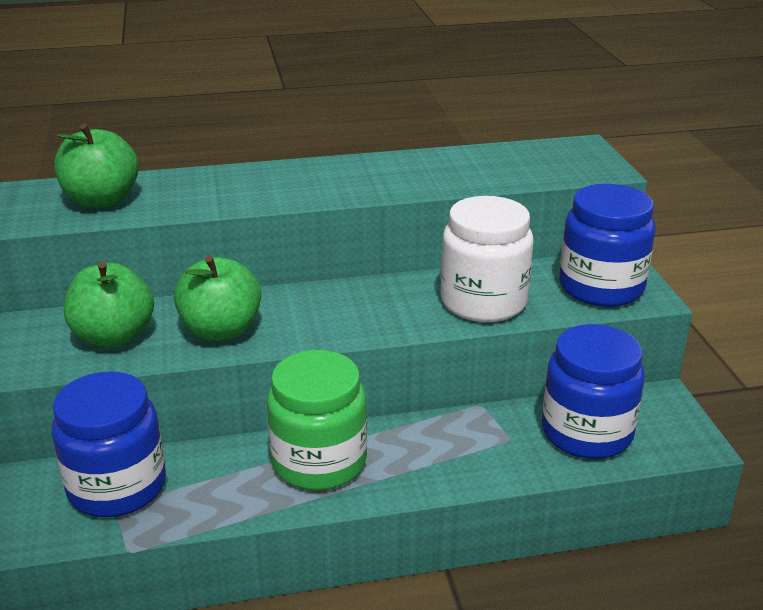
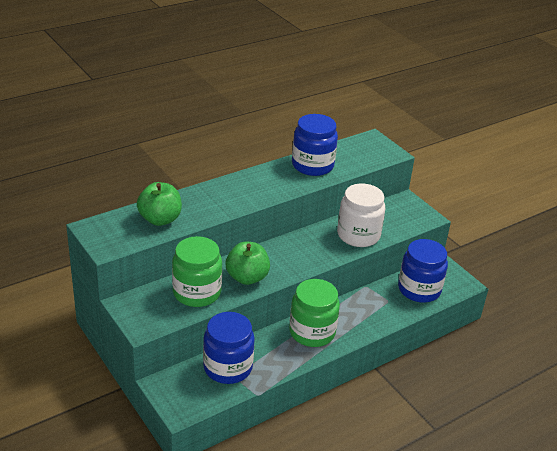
camera: 25 degrees left, 5 degrees up
green apple [64,261,154,347] -> green jar [172,236,222,307]
blue jar [559,184,656,307] -> blue jar moved to [292,114,338,176]

